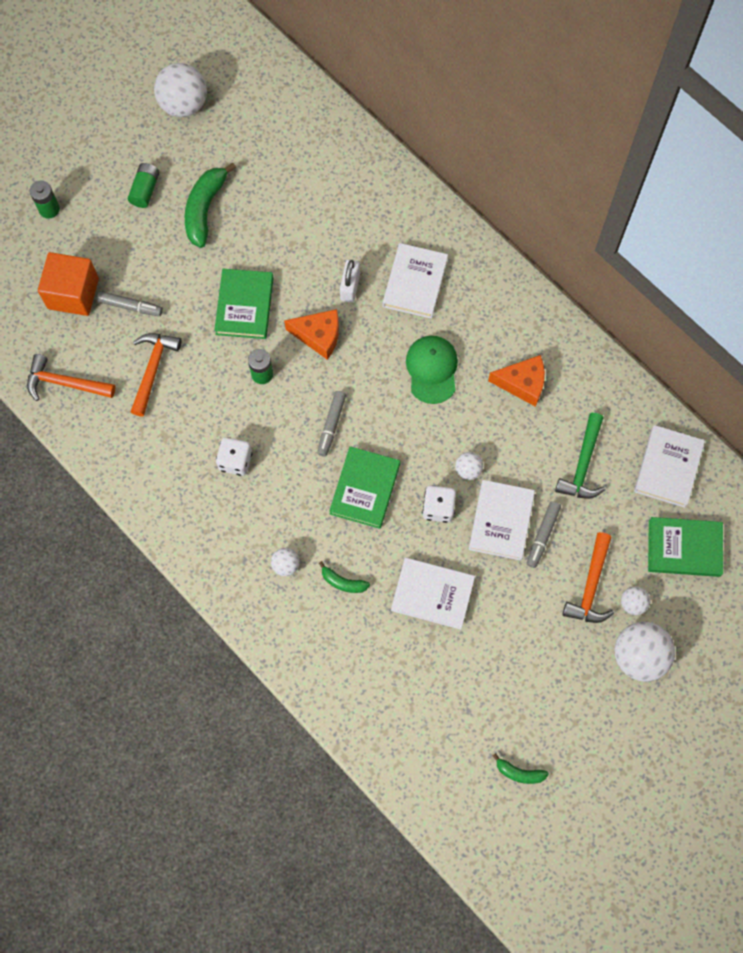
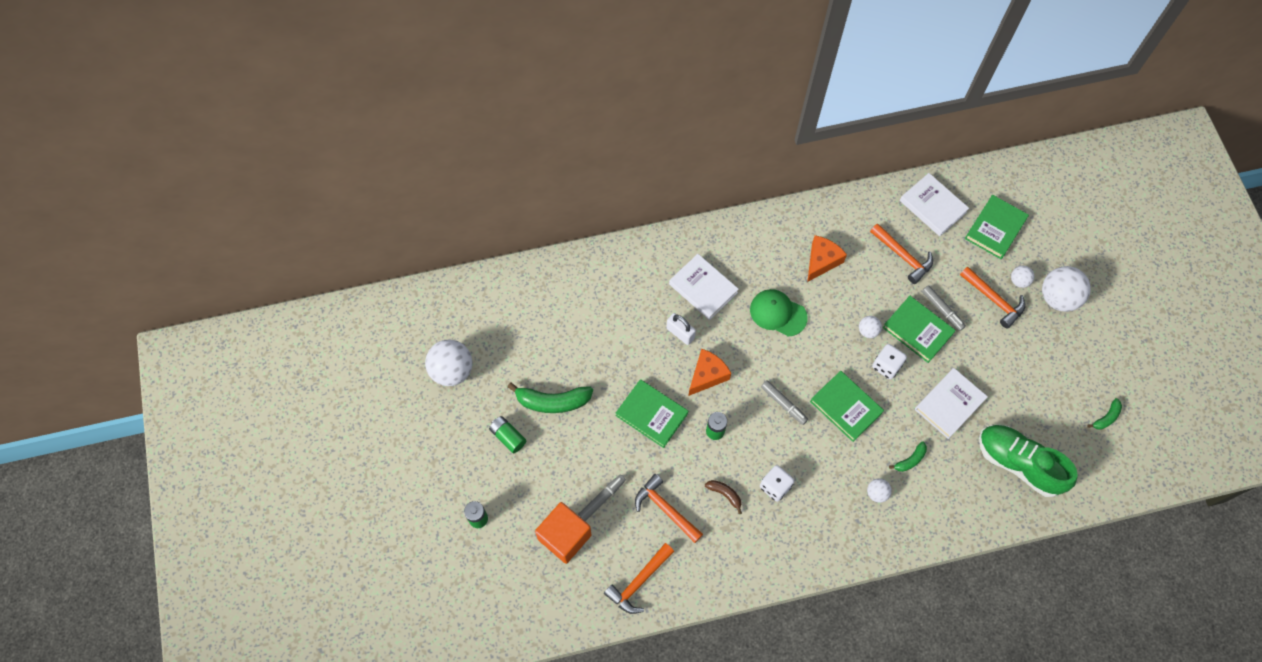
camera: 60 degrees left, 5 degrees down
green banana [185,163,236,248] -> green banana turned 45 degrees counterclockwise [507,383,593,413]
white book [469,480,535,561] -> green book [883,296,956,363]
green hammer [555,413,605,499] -> orange hammer [870,223,933,284]
none -> brown banana [705,480,742,514]
none -> green shoe [979,425,1078,497]

